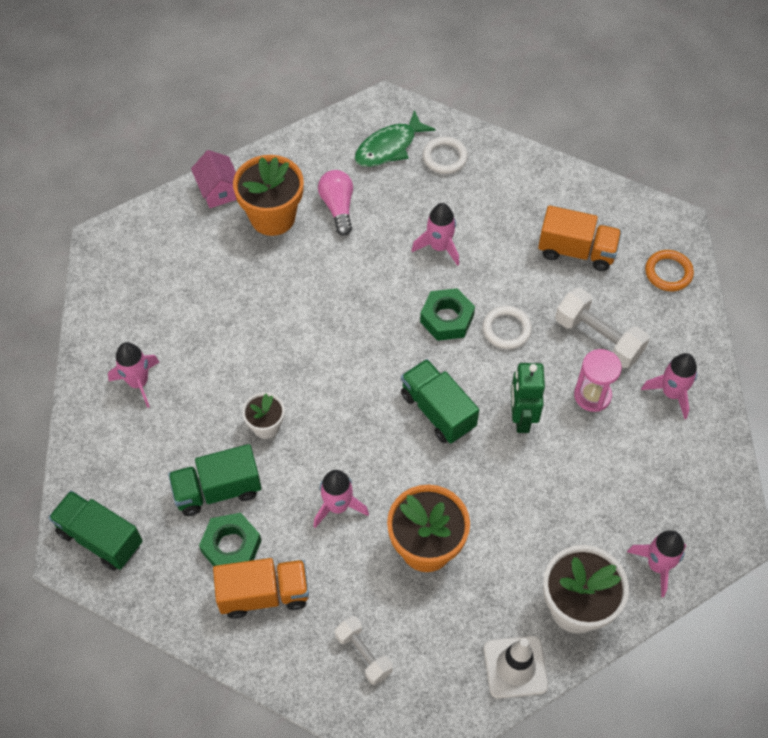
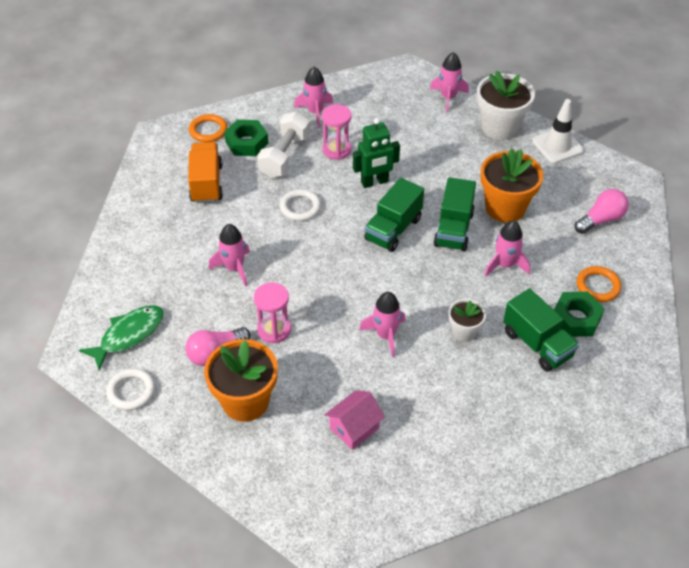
camera: 110 degrees left, 10 degrees down
green truck [48,491,143,571] -> green truck moved to [434,177,476,251]
pink rocket [108,342,159,408] -> pink rocket moved to [359,292,406,358]
pink house [191,150,237,208] -> pink house moved to [325,390,385,450]
orange truck [213,558,309,619] -> orange ring [577,266,622,302]
white dumbbell [335,616,393,685] -> pink light bulb [575,189,629,234]
green fish [355,110,435,167] -> green fish turned 75 degrees counterclockwise [79,306,164,371]
green nut [420,288,475,341] -> green nut moved to [224,120,268,156]
white ring [423,136,468,174] -> white ring moved to [106,368,155,410]
none -> pink hourglass [254,282,291,343]

